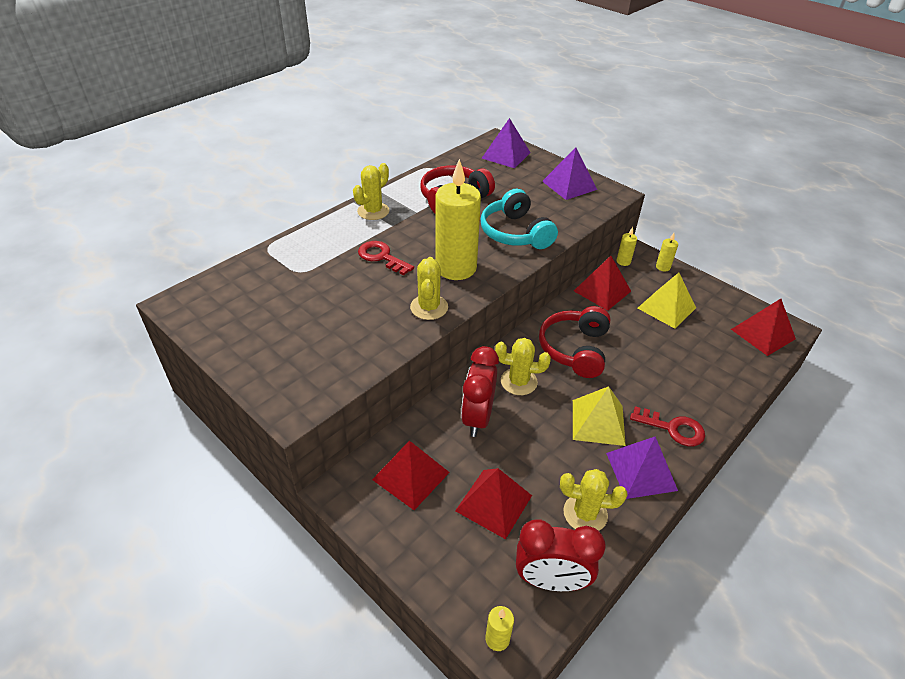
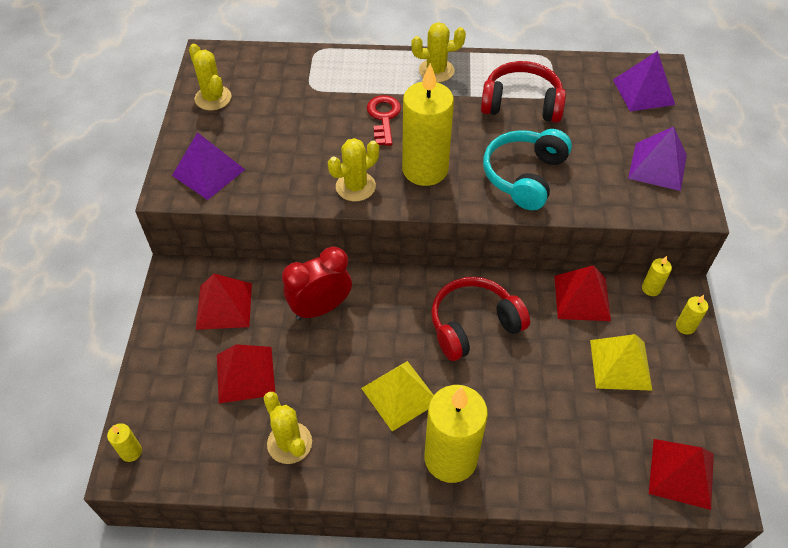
camera: 50 degrees right, 10 degrees up
yellow cactus [495,338,551,395] -> yellow cactus moved to [189,44,232,110]
red clock [516,519,606,591] -> none
purple pyramid [606,436,678,499] -> purple pyramid moved to [172,132,245,200]
red key [630,406,705,446] -> yellow candle [425,385,488,483]

